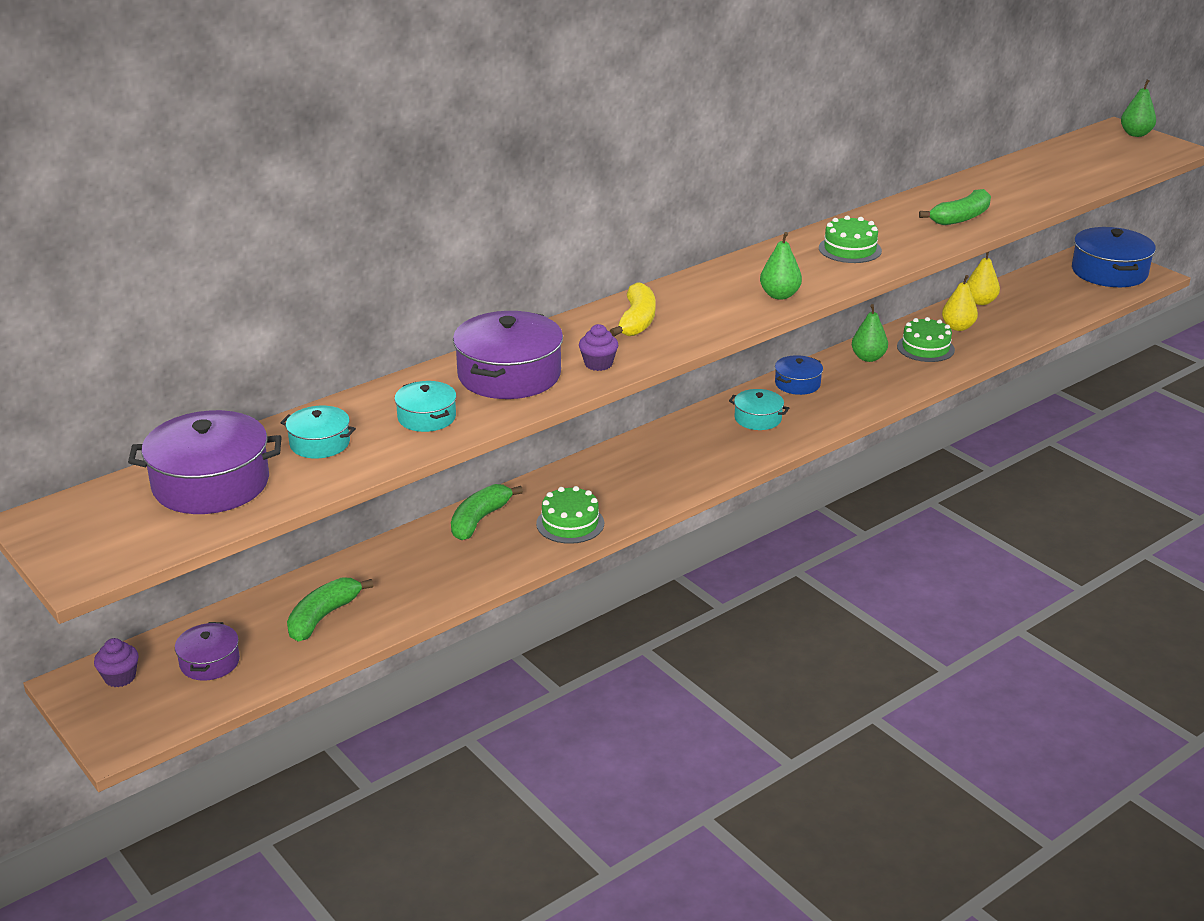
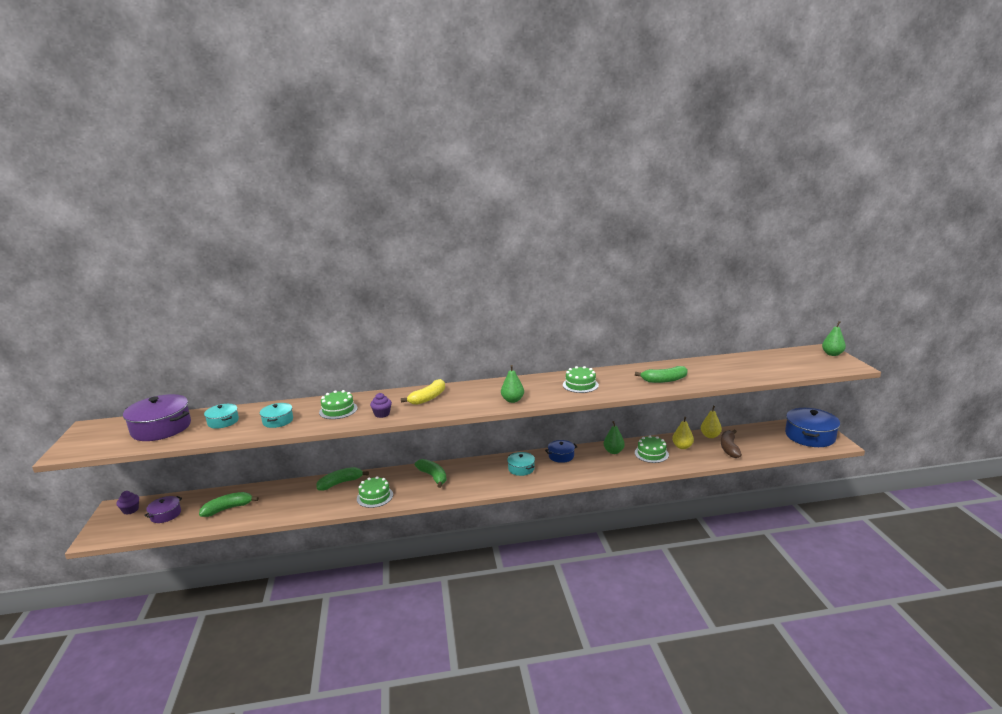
camera: 30 degrees right, 10 degrees down
purple pot [453,311,563,399] -> green cake [319,390,358,419]
none -> green banana [415,459,447,488]
none -> brown banana [721,430,742,458]

